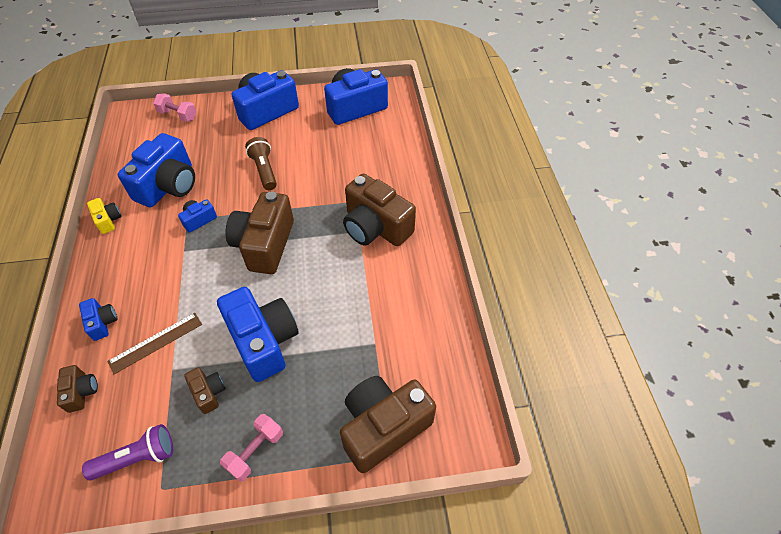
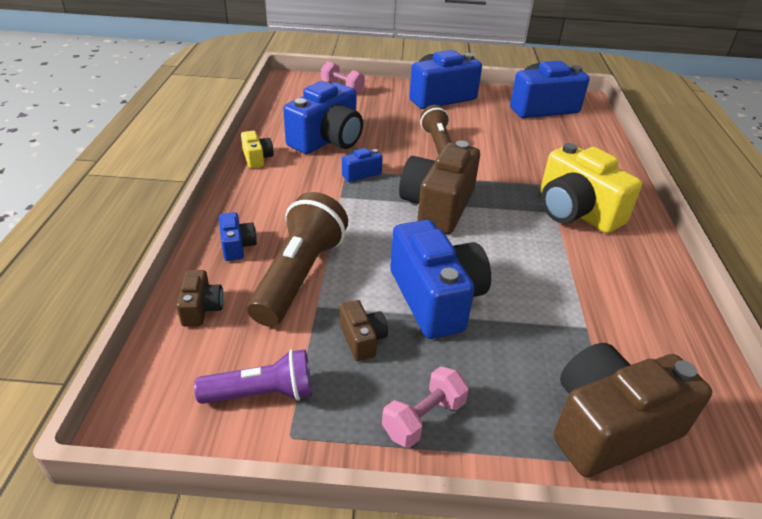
camera: 10 degrees right, 15 degrees down
brown ruler [107,313,202,374] -> brown flashlight [247,192,348,327]
brown camera [343,174,416,246] -> yellow camera [540,143,642,233]

